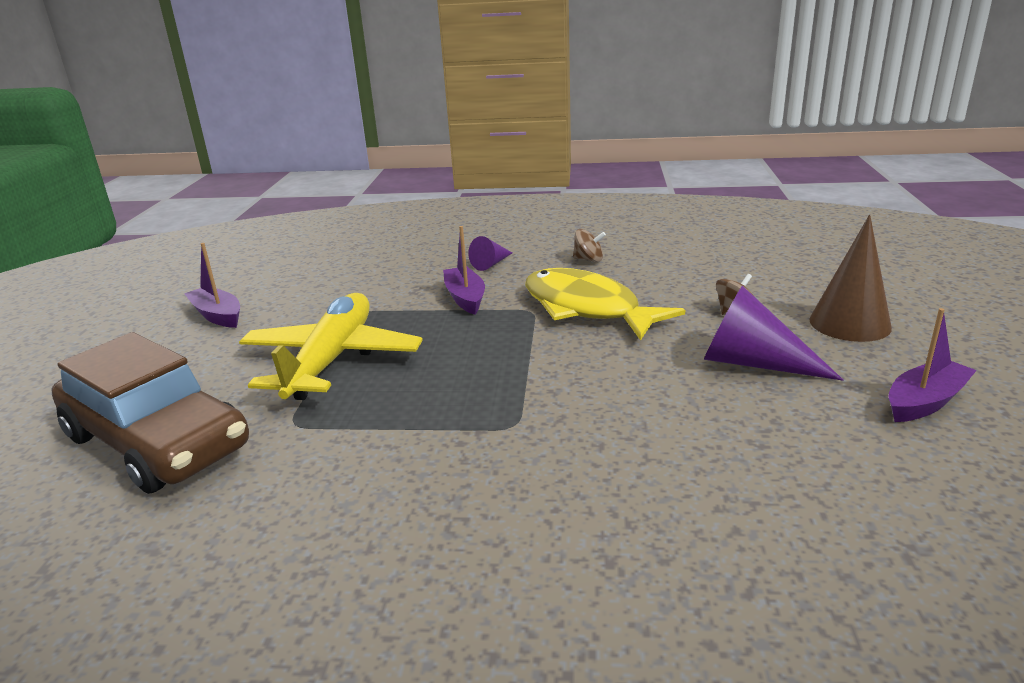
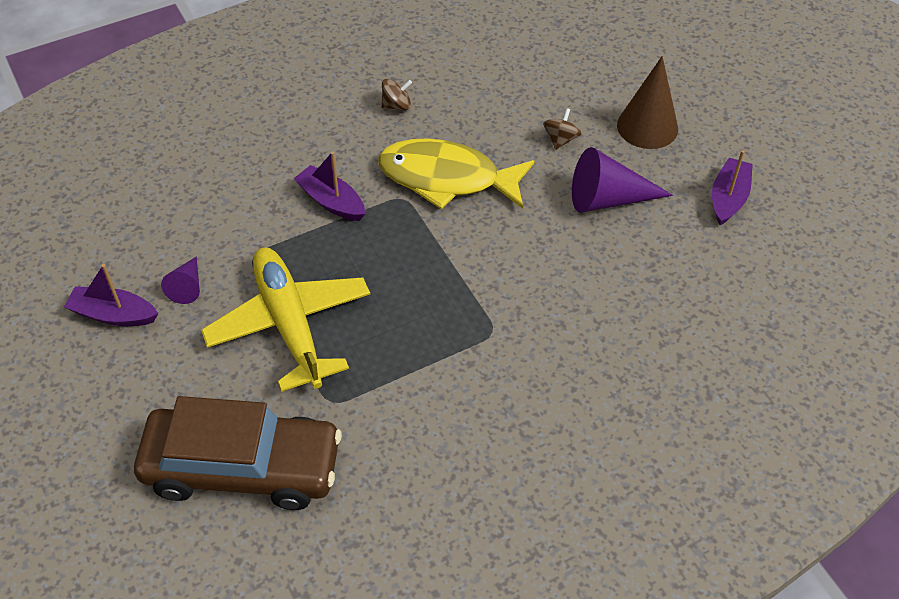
camera: 35 degrees left, 25 degrees up
purple cone [468,236,512,271] -> purple cone moved to [161,256,200,304]

